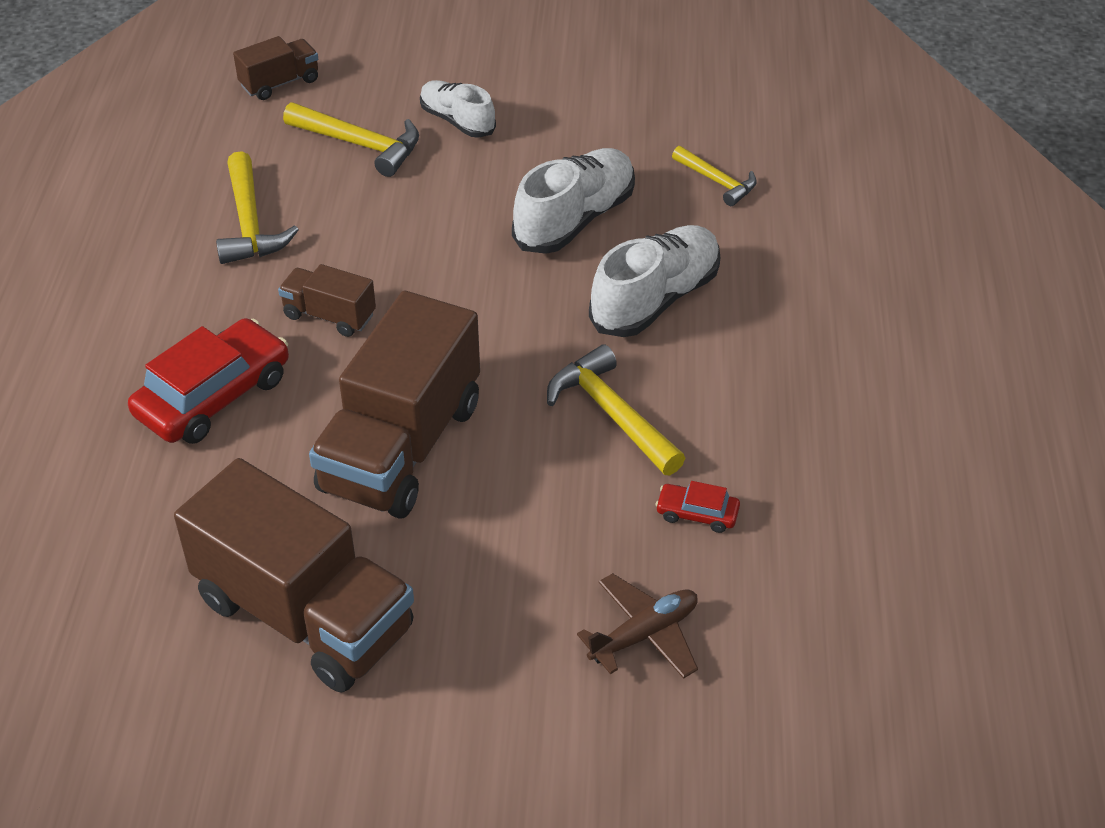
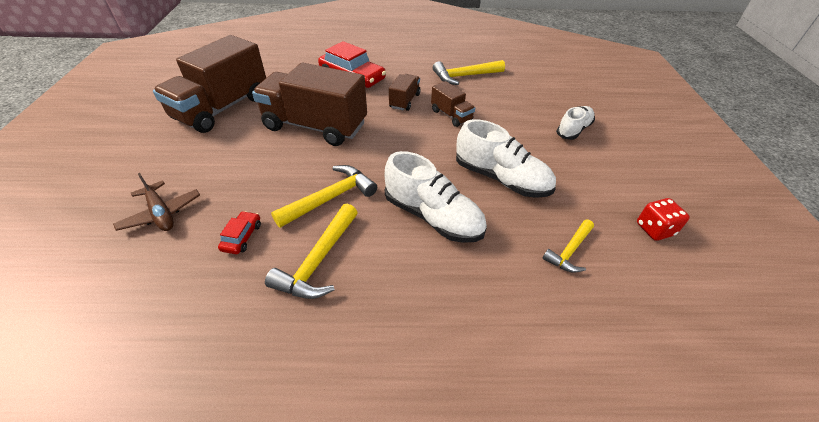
camera: 85 degrees right, 0 degrees up
brown truck [233,36,318,100] -> brown truck moved to [431,81,475,127]
yellow hammer [283,102,419,177] -> yellow hammer moved to [265,204,358,299]
none -> red dice [637,198,690,241]

